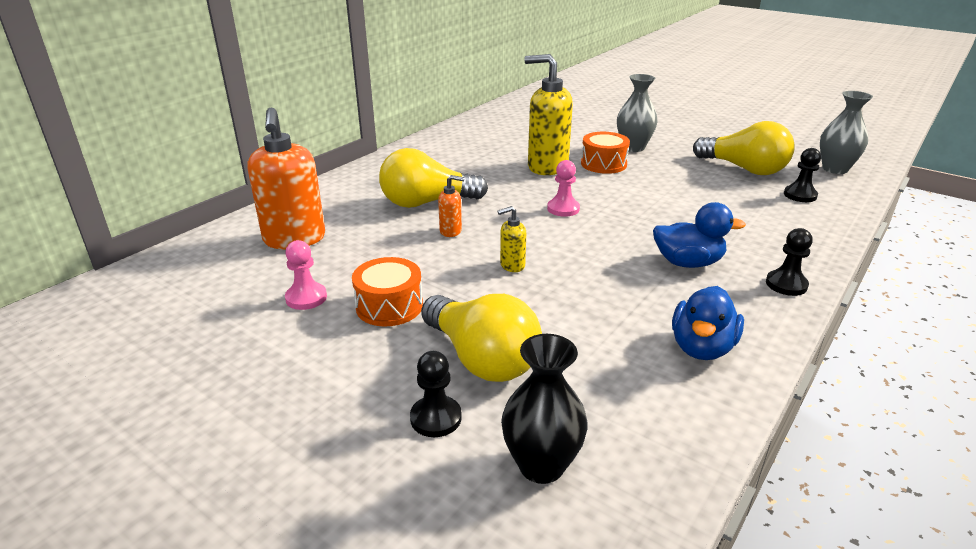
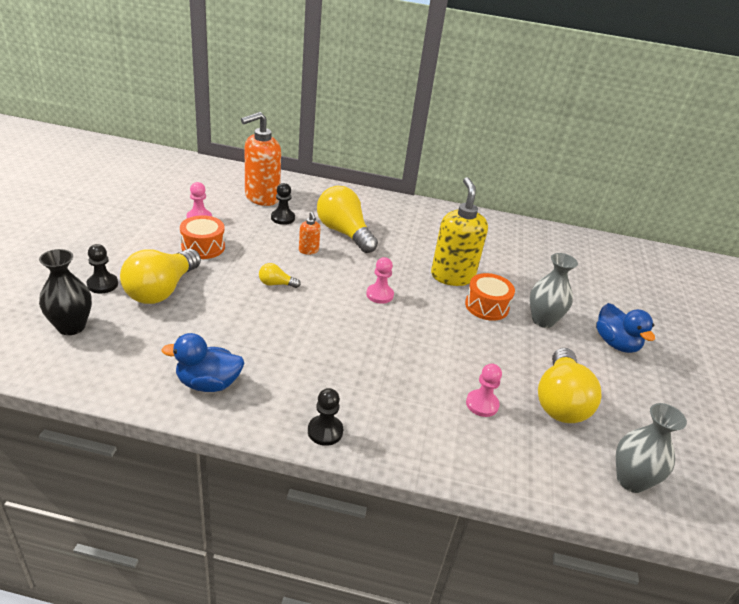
camera: 60 degrees right, 5 degrees up
yellow soap dispenser [497,206,526,272] -> yellow light bulb [259,263,301,288]
blue duck [653,202,746,268] -> blue duck moved to [596,303,655,353]
black pawn [784,148,821,202] -> black pawn moved to [271,183,295,225]
none -> pink pawn [466,364,502,417]

